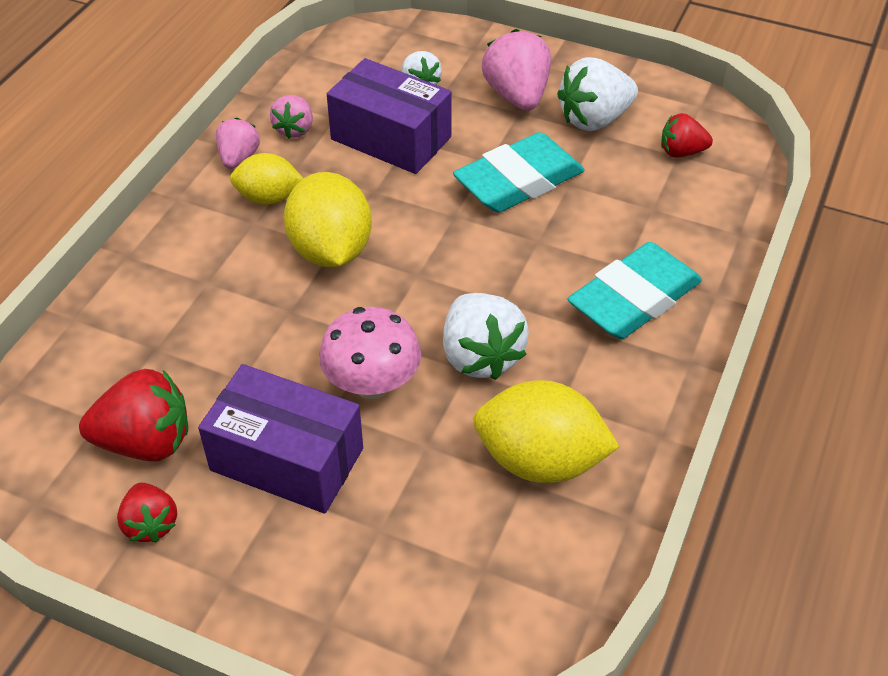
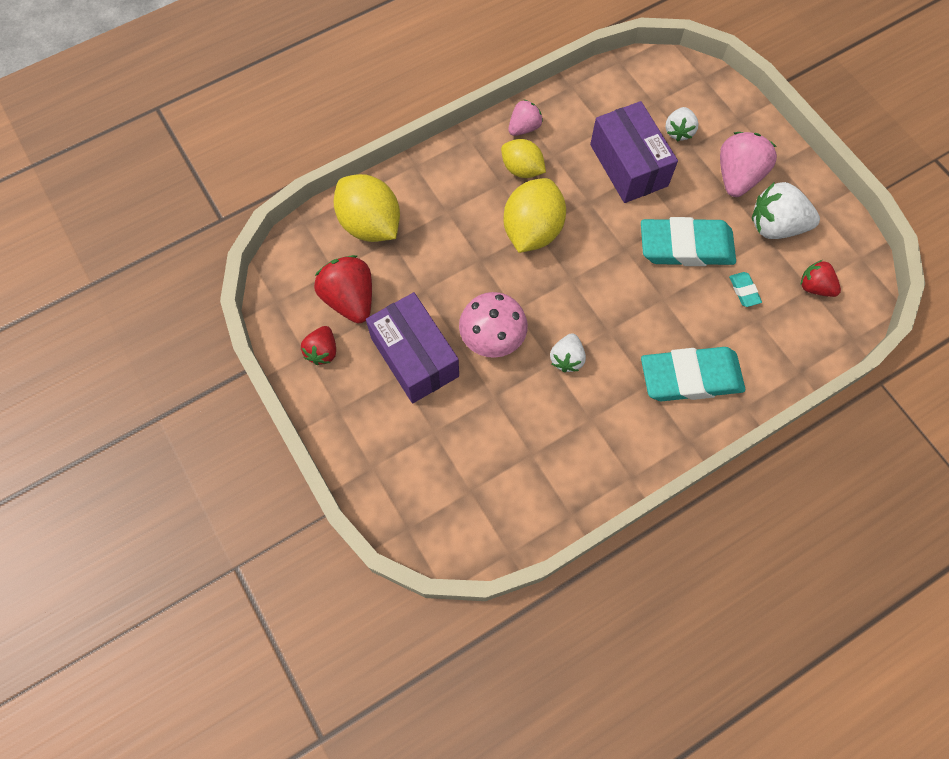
camera: 35 degrees right, 20 degrees up
red strawberry [79,369,188,462] -> red strawberry turned 150 degrees counterclockwise [314,255,372,323]
pink strawberry [270,95,313,139] -> none
white strawberry [443,293,529,380] -> white strawberry [550,333,586,372], size x0.60
yellow lemon [473,380,620,483] -> yellow lemon moved to [334,174,400,242]
none -> turquoise eraser [729,272,762,307]

